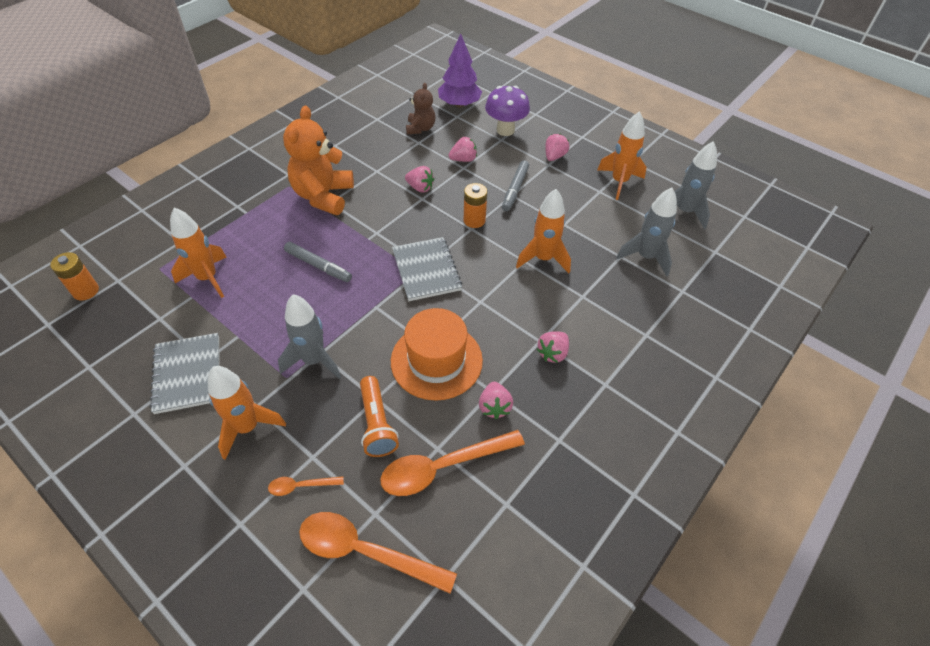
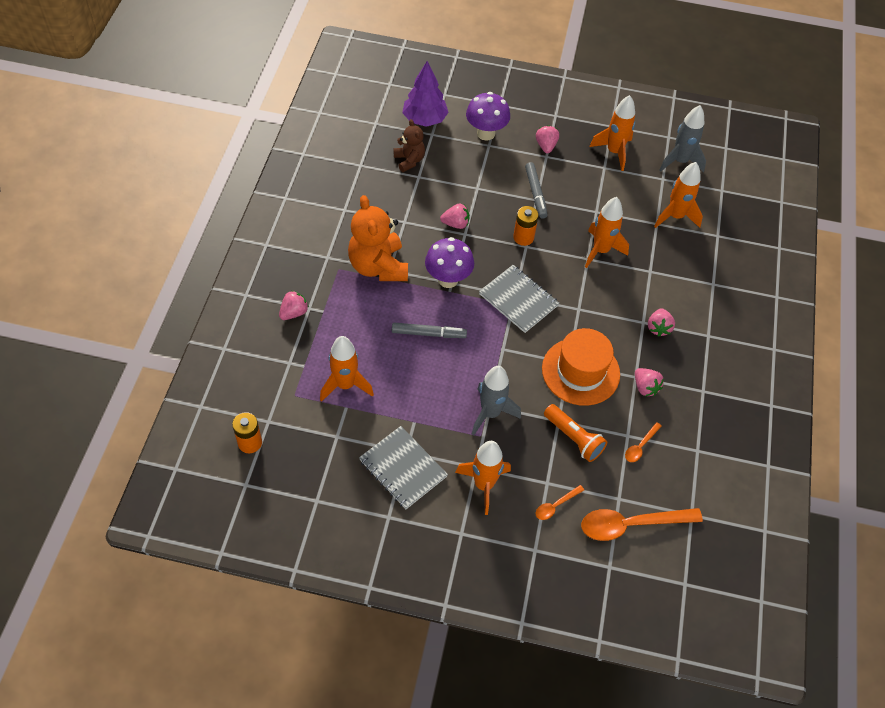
camera: 30 degrees left, 5 degrees up
orange spoon [380,430,525,496] -> orange spoon [625,422,662,462], size x0.48
pink strawberry [448,137,477,162] -> pink strawberry moved to [279,290,309,320]
grey rocket [616,188,677,277] -> orange rocket [654,162,703,228]
none -> purple mushroom [425,237,474,288]

